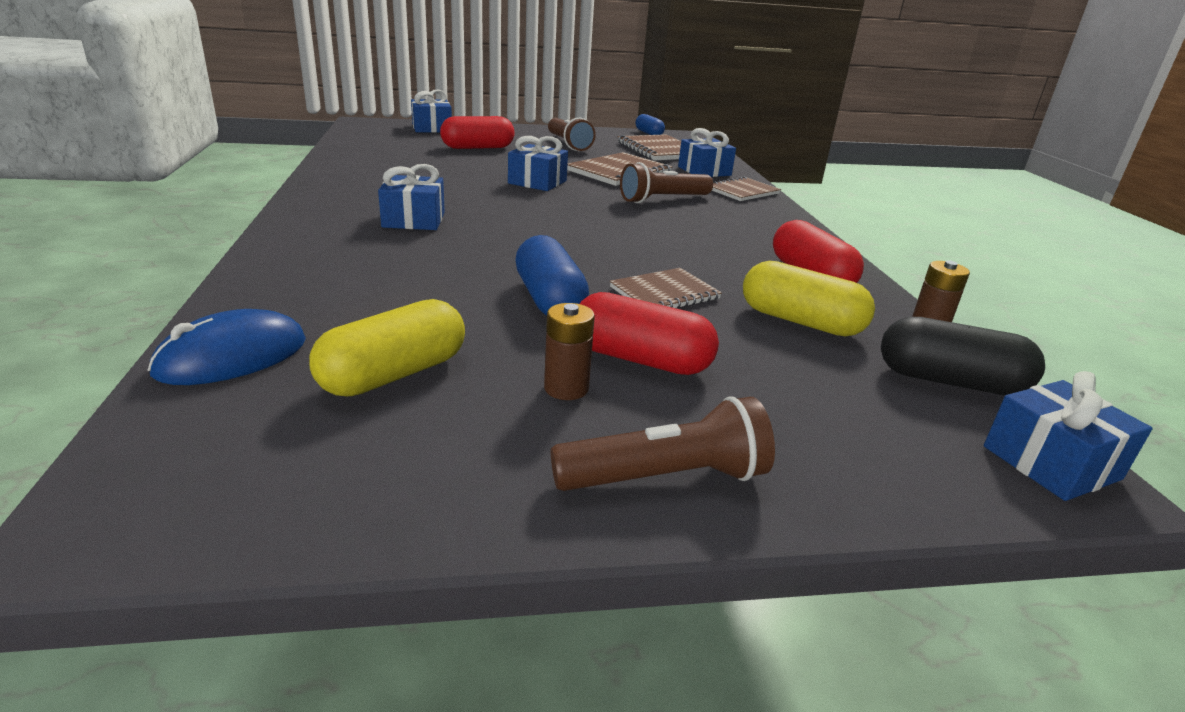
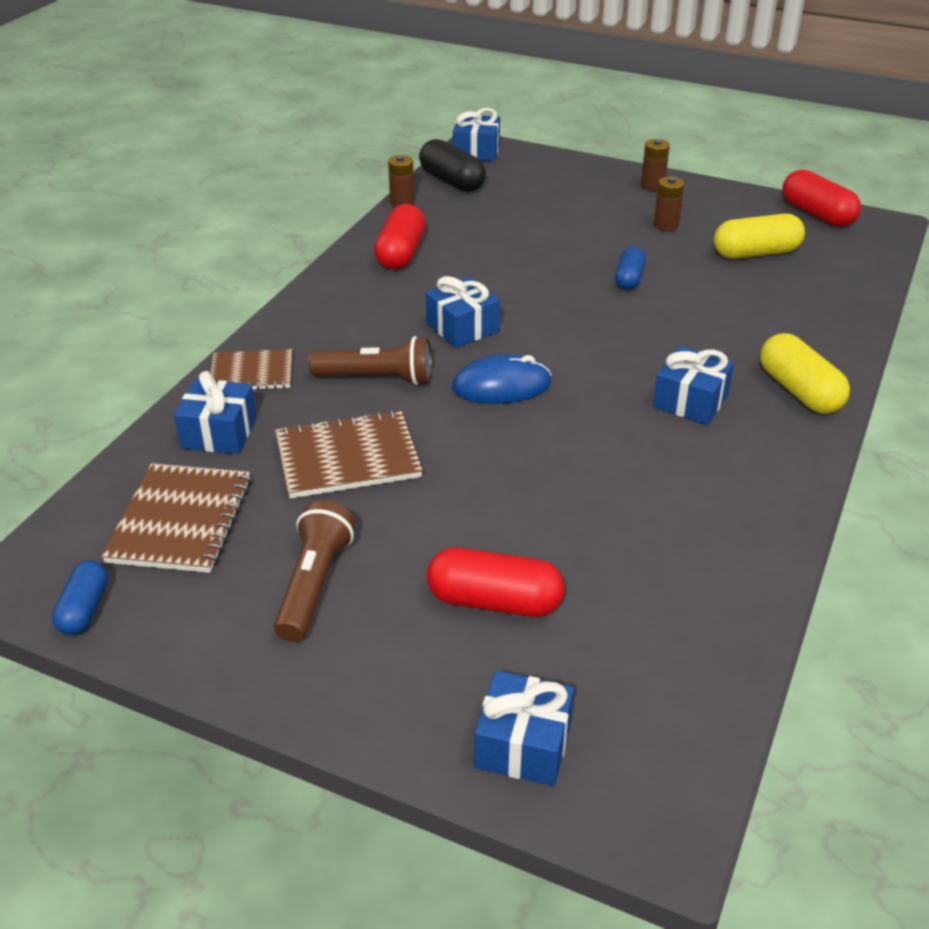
camera: 145 degrees left, 10 degrees up
blue mouse [148,309,306,385] -> blue mouse moved to [452,354,552,404]
blue gift [508,136,568,191] -> blue gift moved to [426,276,500,348]
blue capsule [515,235,589,316] -> blue capsule [615,247,646,290], size x0.64
brown flashlight [551,396,775,491] -> brown battery [641,139,670,191]
red capsule [579,292,719,375] -> red capsule moved to [783,170,861,227]
brown notebook [610,268,722,308] -> none
yellow capsule [743,261,875,337] -> yellow capsule moved to [760,333,850,414]

